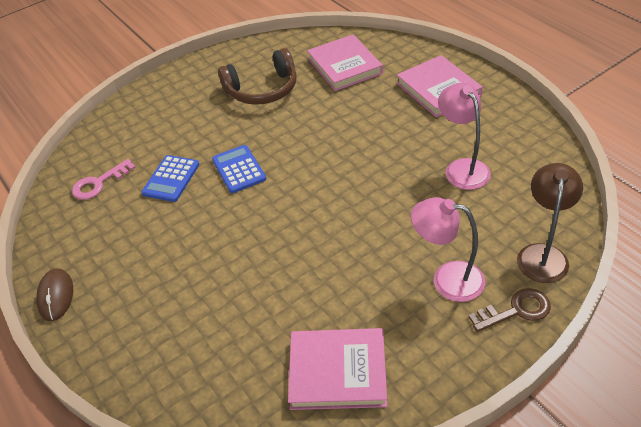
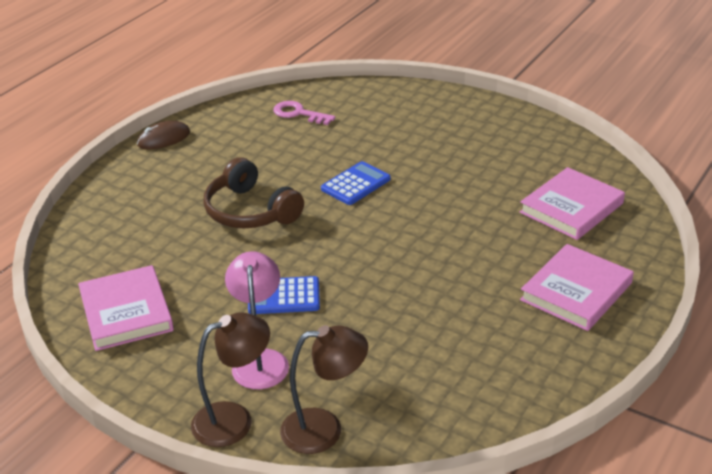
camera: 65 degrees right, 10 degrees down
blue calculator [141,155,200,202] -> blue calculator moved to [248,276,320,314]
brown headphones [218,48,297,105] -> brown headphones moved to [203,157,304,229]
pink lamp [438,83,491,190] -> none
brown key [468,288,551,332] -> brown lamp [191,312,270,447]

